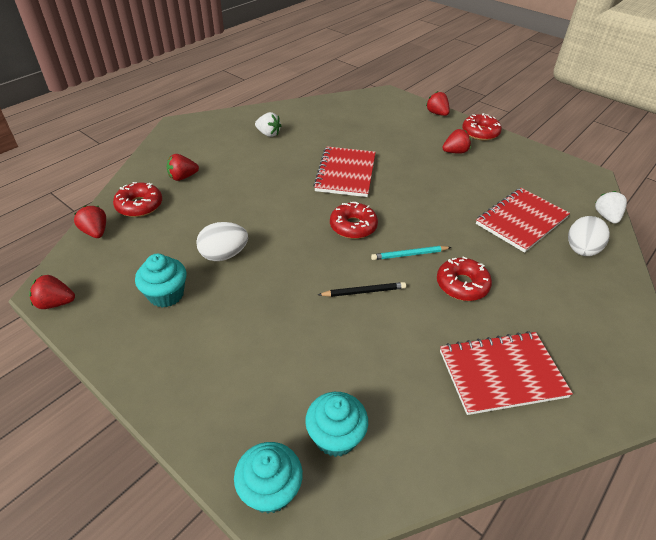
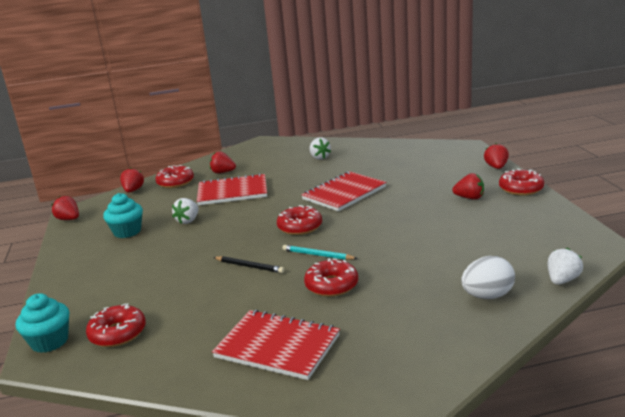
camera: 40 degrees right, 20 degrees down
white egg [196,222,248,261] -> white strawberry [172,198,199,224]
turquoise cupcake [305,392,368,457] -> red donut [86,303,146,347]
red notebook [476,188,570,253] -> red notebook moved to [197,173,267,205]

